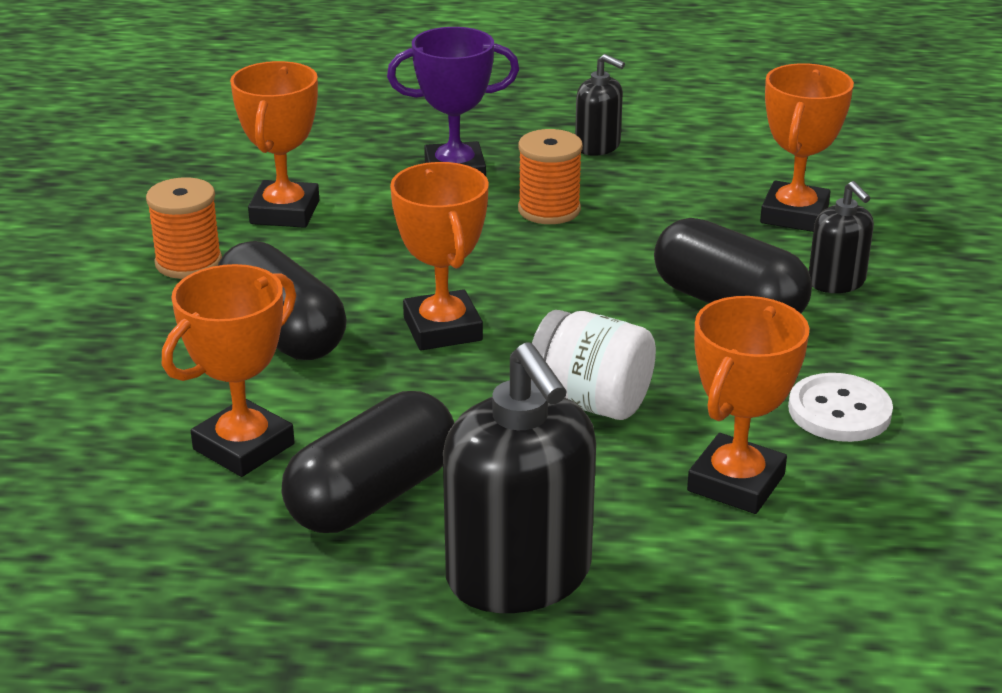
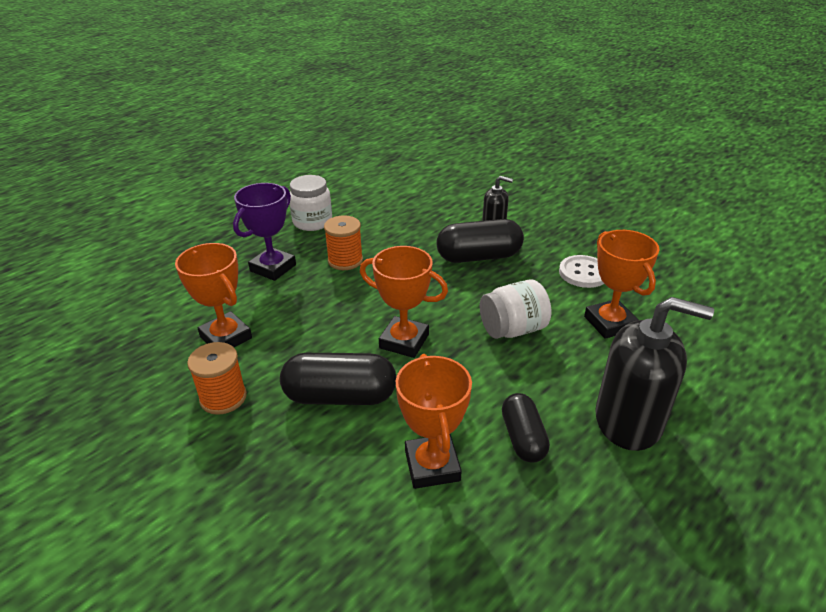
camera: 50 degrees left, 5 degrees up
black capsule [282,391,454,533] -> black capsule [502,393,550,463], size x0.64
black soap dispenser [575,54,625,156] -> white jar [289,175,332,231]
orange trophy [760,63,854,232] -> none

